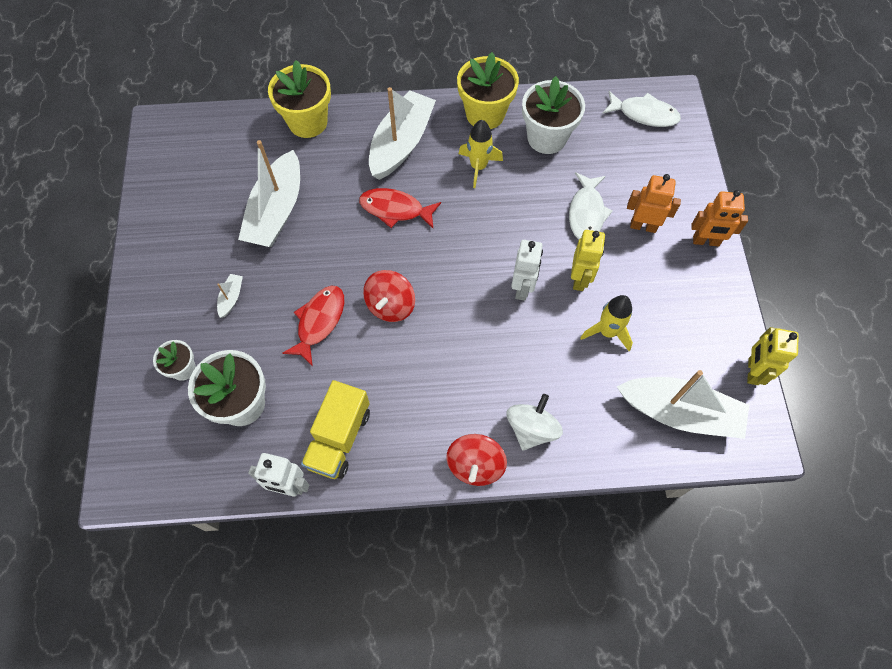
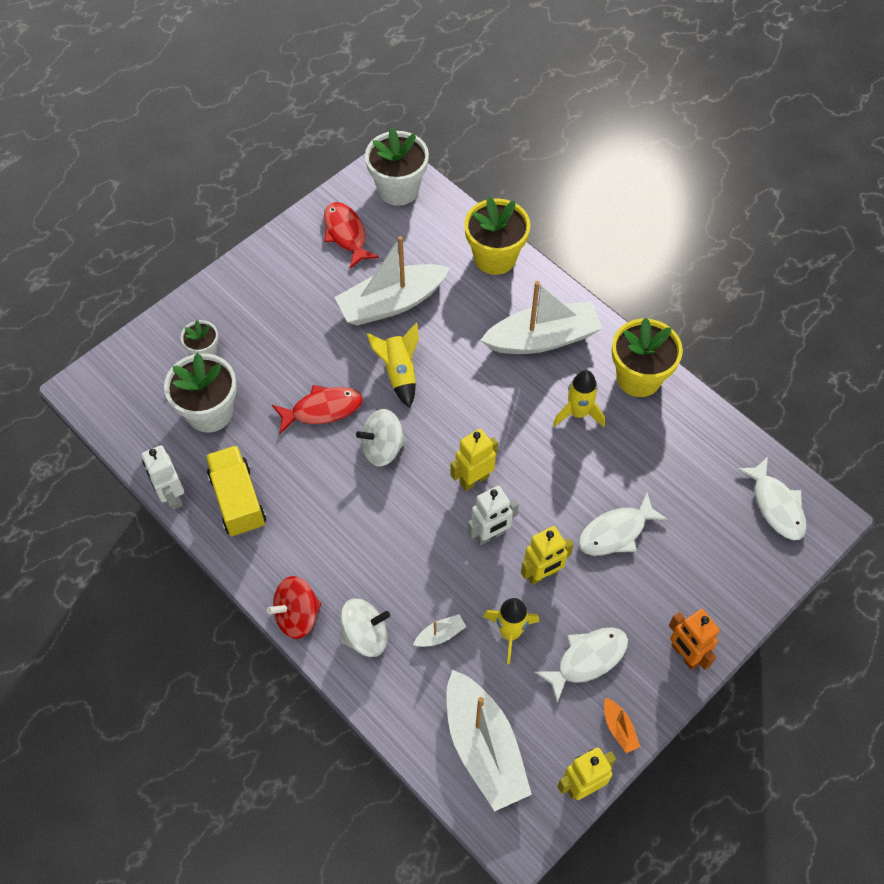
camera: 50 degrees right, 5 degrees down
white boat [217,274,243,318] -> white boat moved to [413,614,466,647]
yellow truck [301,380,370,479] -> yellow truck turned 90 degrees clockwise [205,445,266,537]
red fish [359,188,441,228] -> red fish moved to [324,202,379,269]
red spinning top [363,270,415,322] -> white spinning top [356,409,406,467]
white flower pot [522,76,585,154] -> white flower pot moved to [365,127,429,206]
orange robot [627,174,681,233] -> none
none -> yellow rocket [367,323,419,408]
none -> yellow robot [450,429,498,491]
none -> white fish [534,627,628,703]
none -> orange boat [604,698,640,753]

